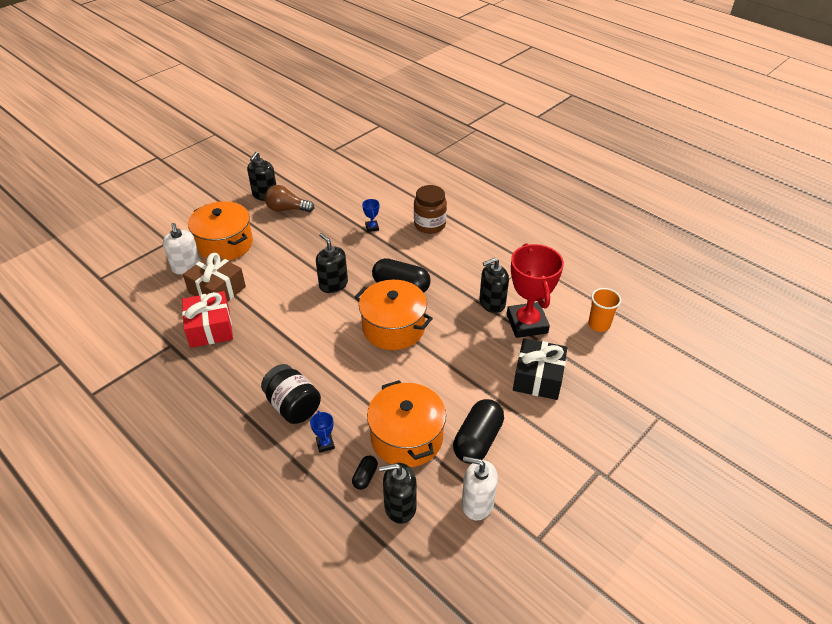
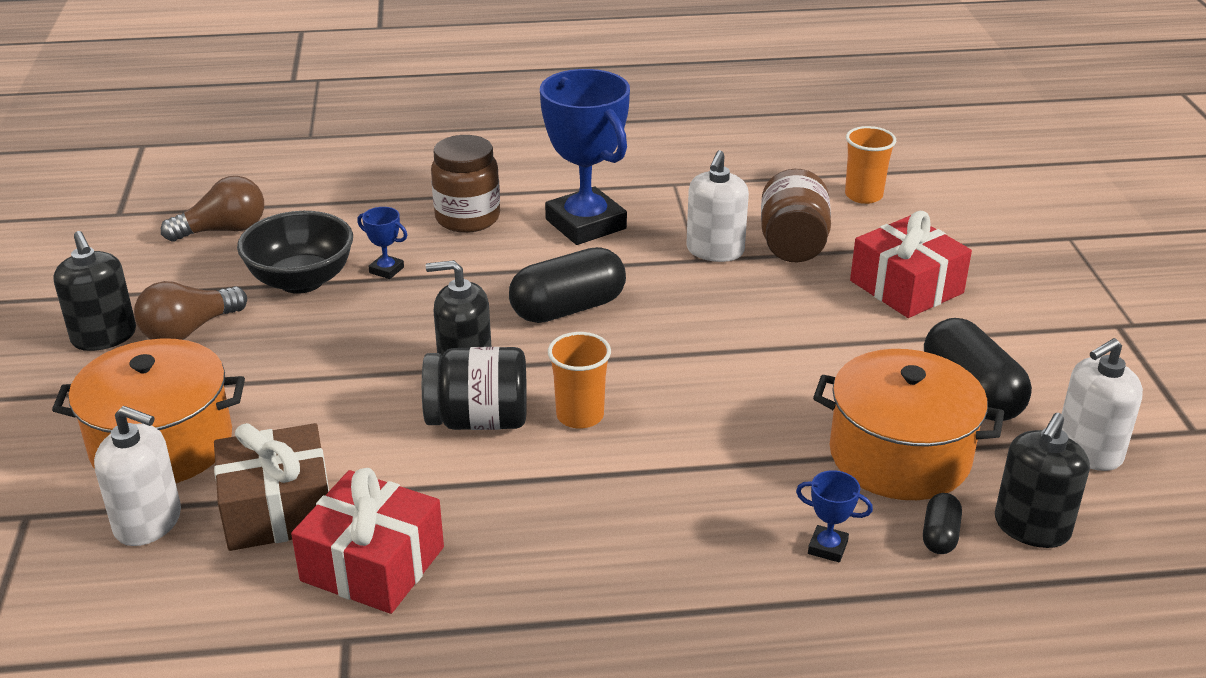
camera: 50 degrees left, 10 degrees down
black jar [261,364,321,424] -> black jar moved to [422,347,527,430]
black capsule [352,455,378,490] -> black capsule turned 45 degrees clockwise [923,493,962,554]
orange pot [355,280,433,350] -> none
black soap dispenser [479,258,509,313] -> white soap dispenser [686,150,749,262]
red trophy [507,243,564,338] -> brown jar [761,169,831,263]
black gift [513,338,567,400] -> red gift [850,211,972,318]
none -> brown light bulb [161,176,264,242]
none -> black bowl [237,211,353,294]
none -> blue trophy [540,69,630,245]
none -> orange cup [548,332,611,429]

